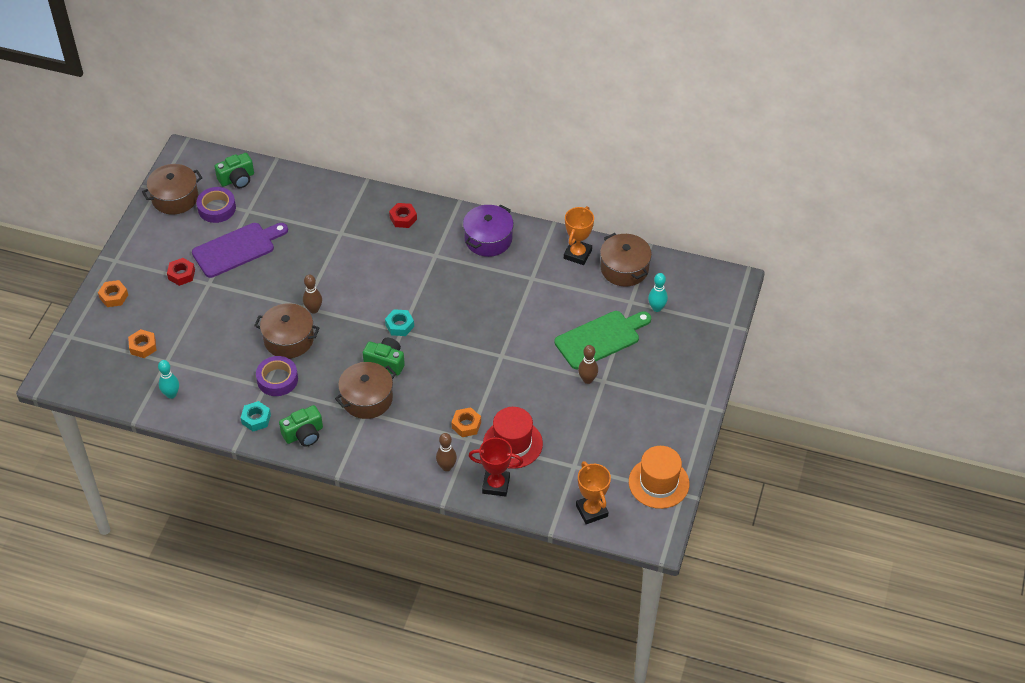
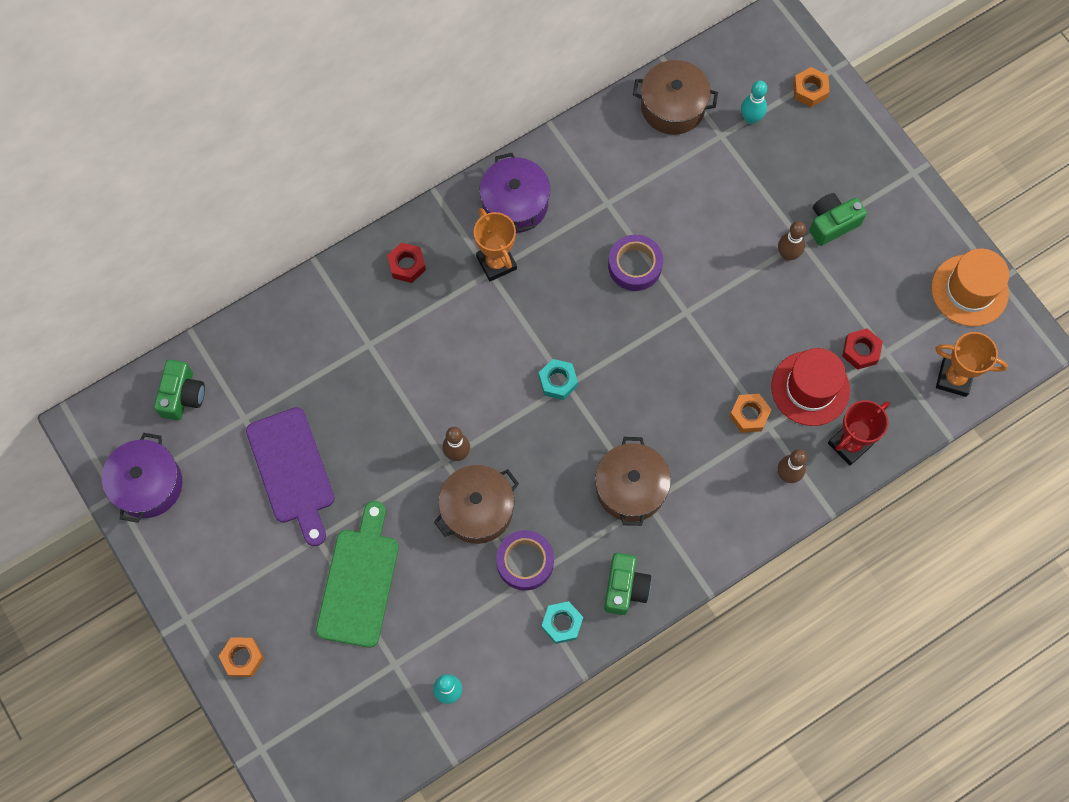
camera: 50 degrees left, 20 degrees up
orange nut [128,329,156,358] -> orange nut moved to [793,67,830,107]
brown pot [142,164,202,215] -> purple pot [102,433,182,523]
red nut [167,258,195,286] -> red nut moved to [842,328,883,370]
purple cutting board [192,223,288,278] -> purple cutting board turned 150 degrees clockwise [246,407,335,546]
purple tape [196,187,236,223] -> purple tape moved to [608,235,663,291]
green camera [363,338,405,376] -> green camera moved to [809,193,867,246]
green cutting board [554,311,651,369] -> green cutting board moved to [316,501,399,647]
orange trophy [564,206,594,265] -> orange trophy moved to [474,208,517,281]

